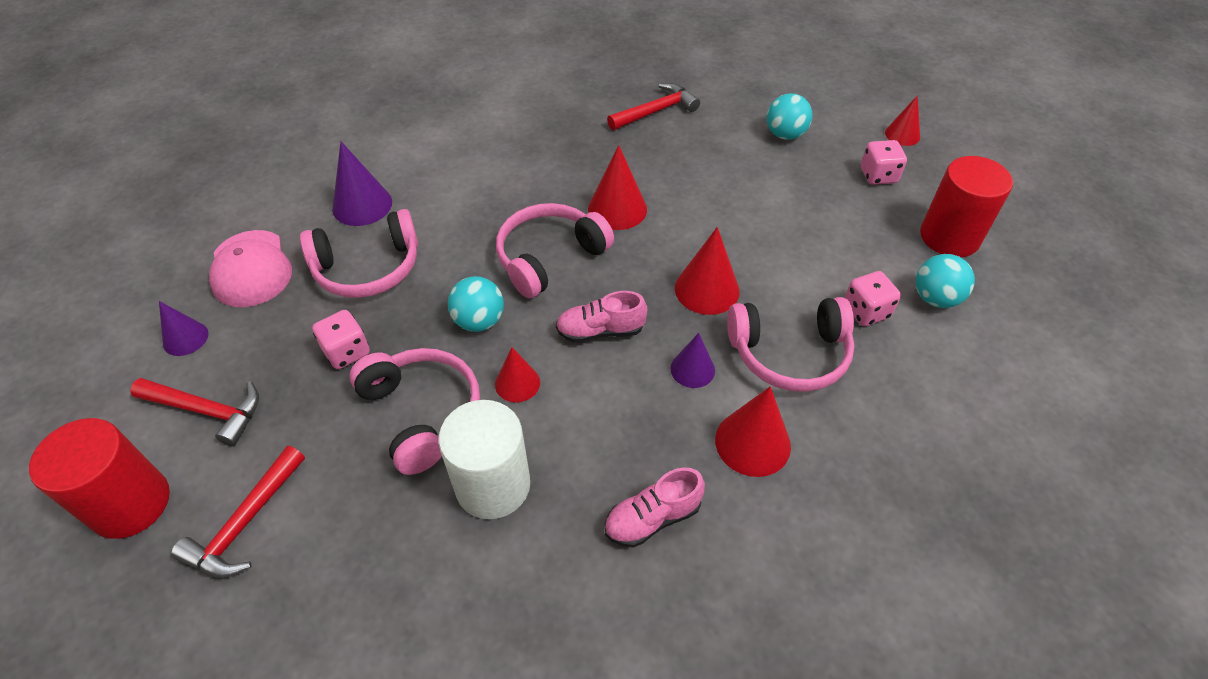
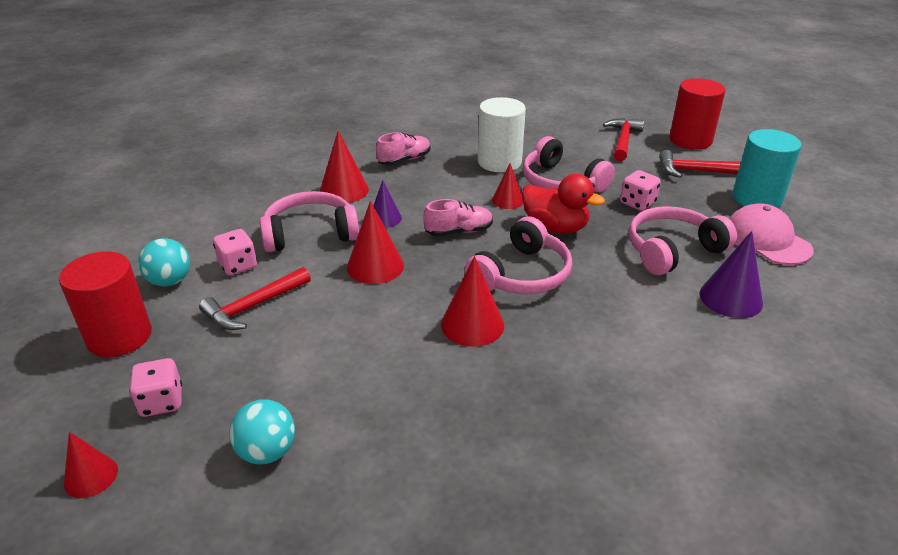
camera: 170 degrees right, 15 degrees down
purple cone [159,301,208,356] -> turquoise cylinder [732,129,801,208]
turquoise ball [448,276,504,332] -> red duck [522,174,605,234]
red hammer [607,83,700,130] -> red hammer moved to [199,267,311,330]

